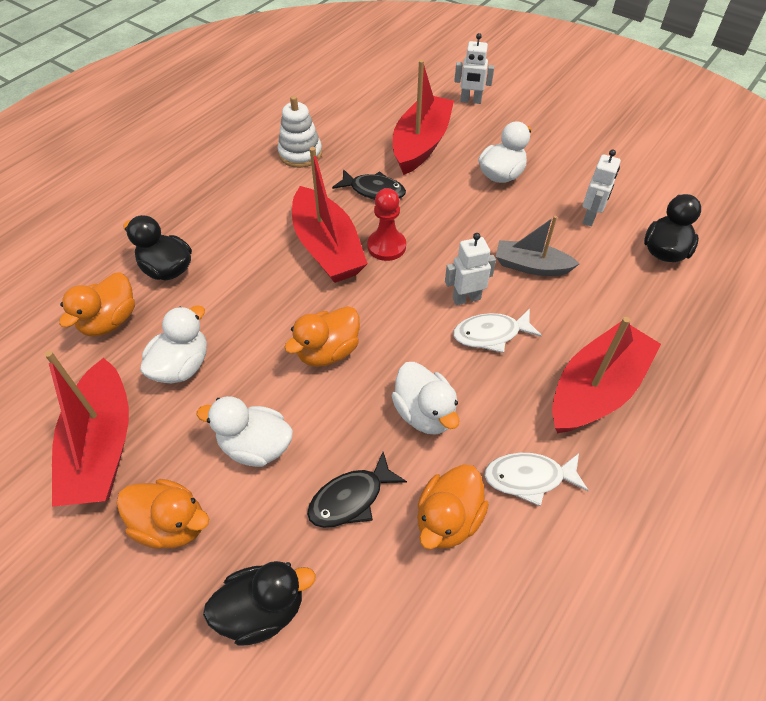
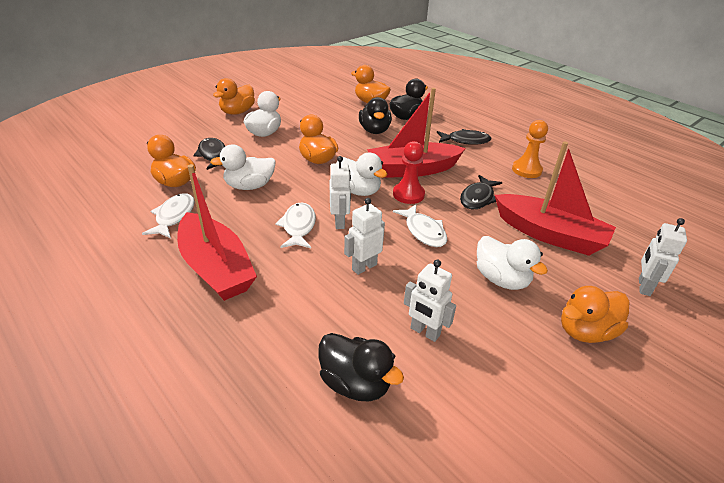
camera: 100 degrees right, 15 degrees down
red boat [45,351,129,507] -> none
white duck [140,305,207,384] -> white duck moved to [336,153,388,196]
black duck [203,561,316,646] -> black duck moved to [359,97,392,134]
white stacking toy [278,96,322,168] -> orange pawn [512,120,548,178]
grey boat [496,216,579,276] -> white robot [344,198,385,275]
none -> white fish [393,204,447,247]
none -> black fish [437,129,491,145]
none -> orange duck [561,286,629,343]

